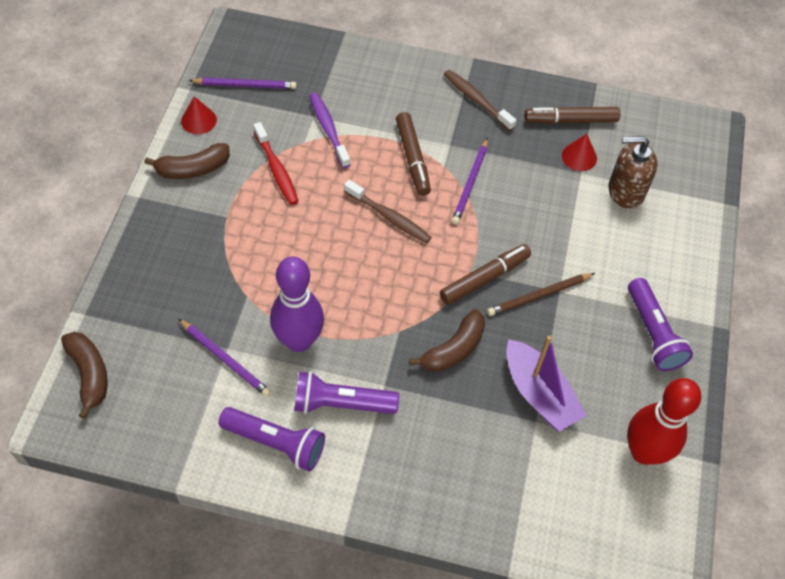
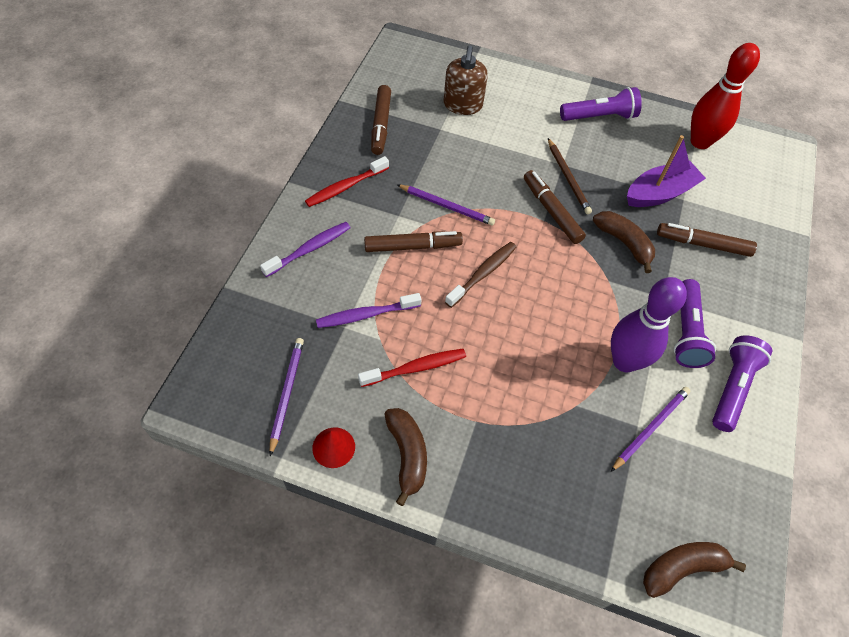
camera: 85 degrees left, 0 degrees up
brown toothbrush [444,70,517,131] -> red toothbrush [305,156,389,207]
red cone [562,134,597,171] -> none
none -> purple toothbrush [260,222,351,277]
none -> brown marker [657,223,757,257]

